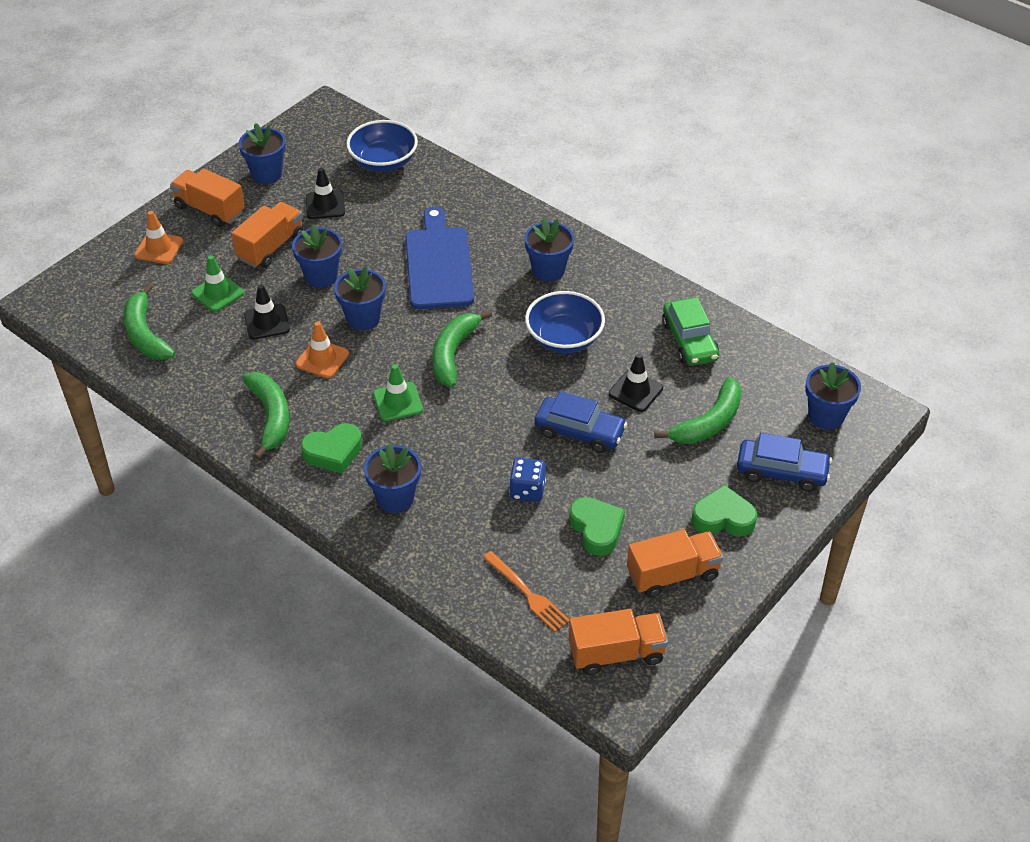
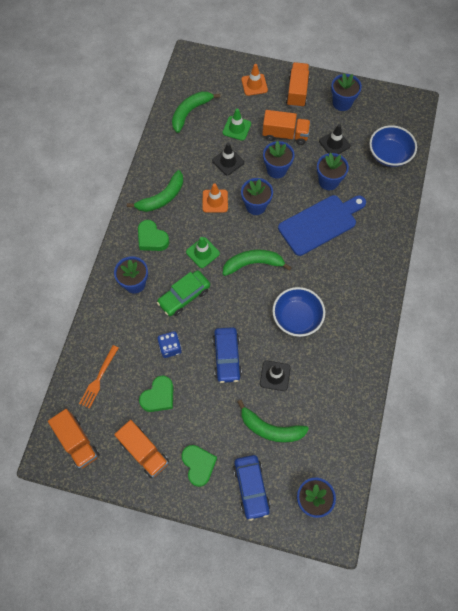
camera: 65 degrees right, 20 degrees up
blue flower pot [524,218,574,282] -> blue flower pot moved to [317,153,349,190]
green car [662,297,719,366] -> green car moved to [157,270,210,316]

